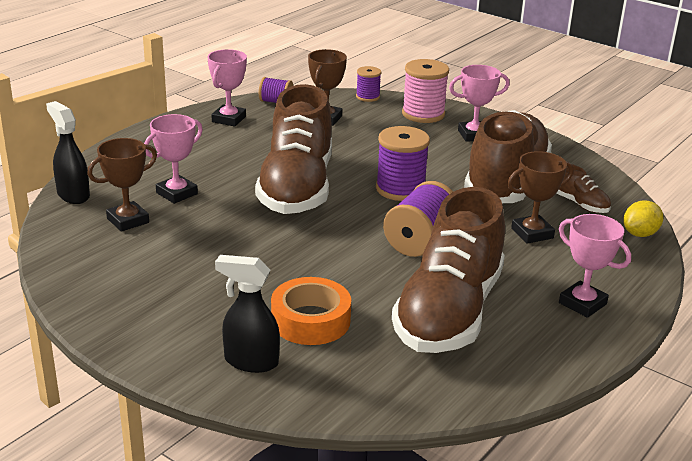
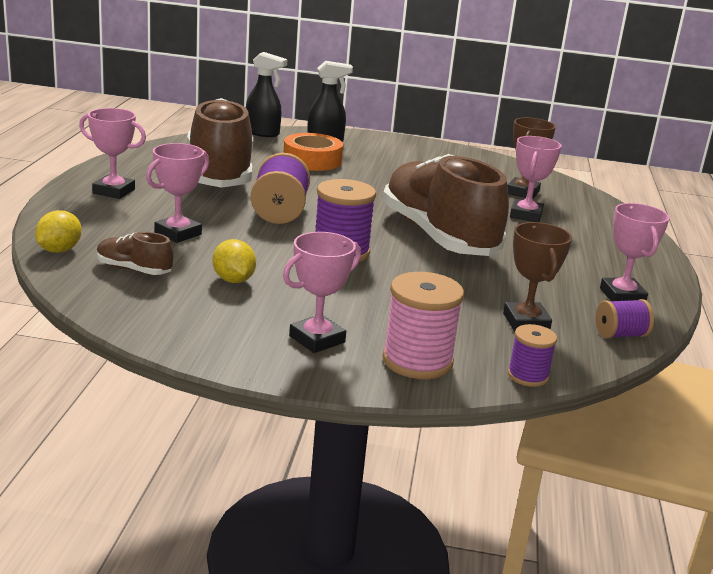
camera: 150 degrees right, 5 degrees down
black spray bottle [46,101,90,204] -> black spray bottle moved to [246,52,288,137]
brown shoe [464,110,552,203] -> yellow lemon [213,239,256,283]
brown trophy [507,151,573,244] -> pink trophy [146,143,209,243]

